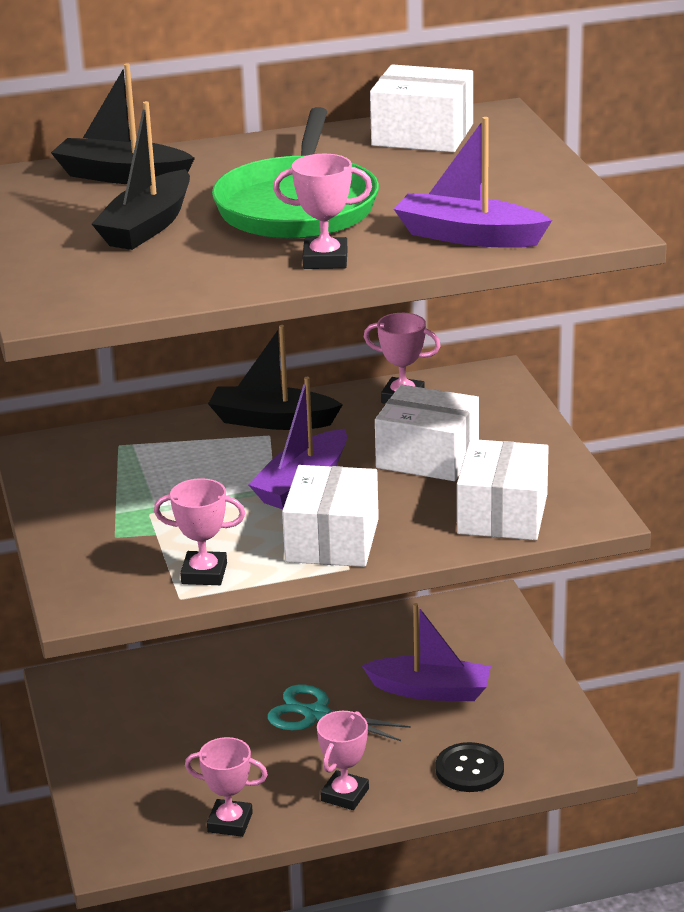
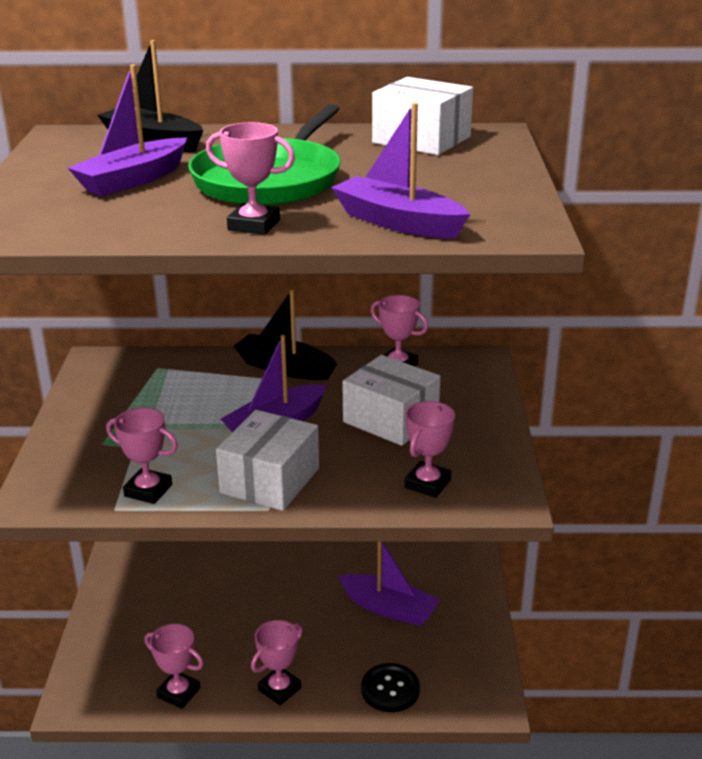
camera: 15 degrees right, 0 degrees up
black boat [92,101,190,250] -> purple boat [68,65,187,196]
turquoise scissors [268,685,411,741] -> none
white box [457,439,549,540] -> pink trophy [405,401,455,498]

